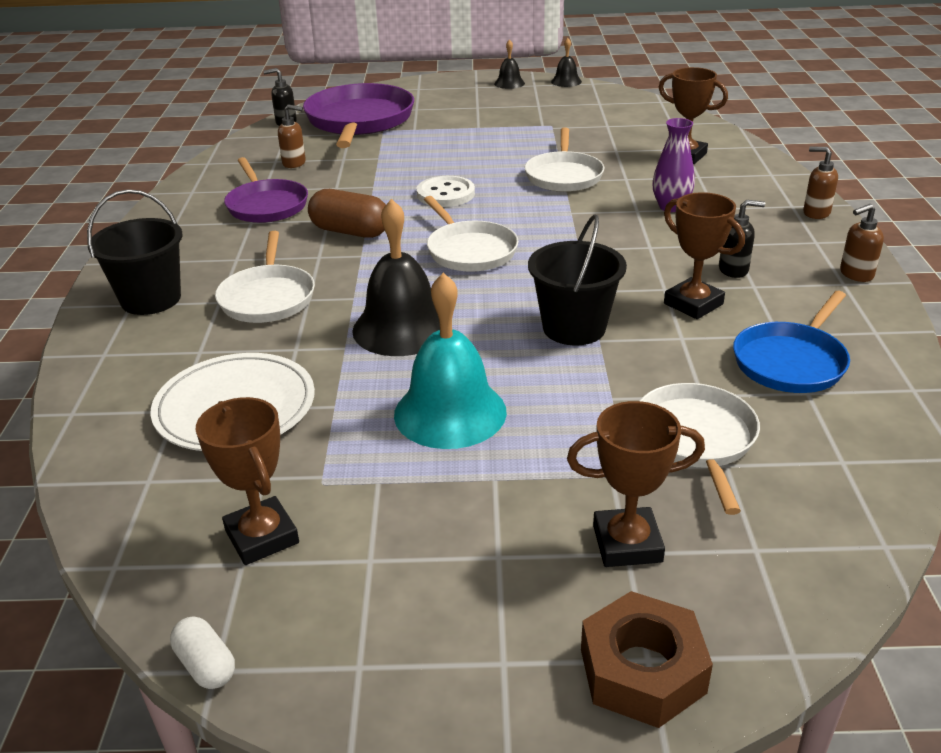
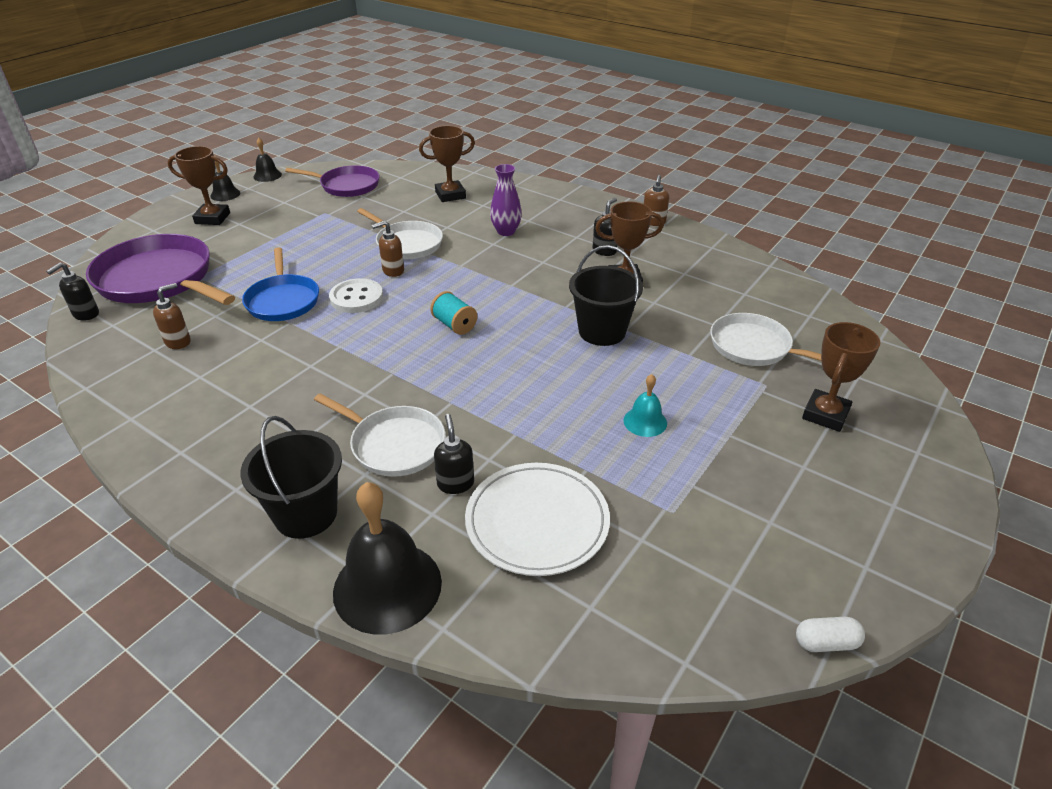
camera: 55 degrees left, 5 degrees up
brown trophy [196,397,299,565] -> brown trophy moved to [168,146,230,225]
purple pan [224,157,308,223] -> purple pan moved to [285,165,380,197]
brown capsule [308,189,386,238] -> none
black bell [352,199,440,356] -> black bell moved to [333,482,442,635]
turquoise bell [394,273,507,449] -> turquoise bell [624,374,667,437], size x0.50
white pan [424,196,519,272] -> turquoise spool [430,291,477,335]
brown nut [581,591,713,728] -> none
blue pan [733,291,850,393] -> blue pan moved to [242,247,319,321]
brown soap dispenser [803,147,838,219] -> brown soap dispenser moved to [372,220,404,277]
none -> black soap dispenser [434,414,474,494]

